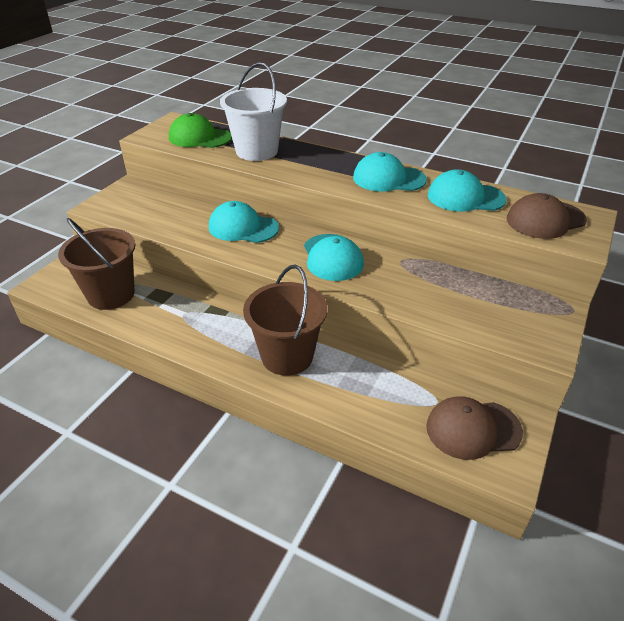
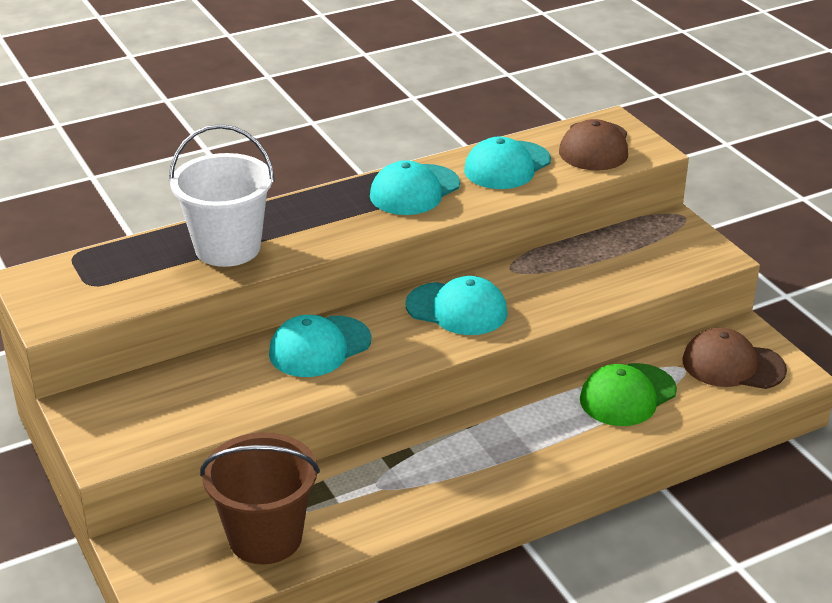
camera: 55 degrees left, 5 degrees down
green cap [169,113,232,148] -> green cap moved to [580,363,677,426]
brown bucket [243,265,327,376] -> none
brown cap [426,396,523,460] -> brown cap turned 75 degrees clockwise [683,328,787,389]

